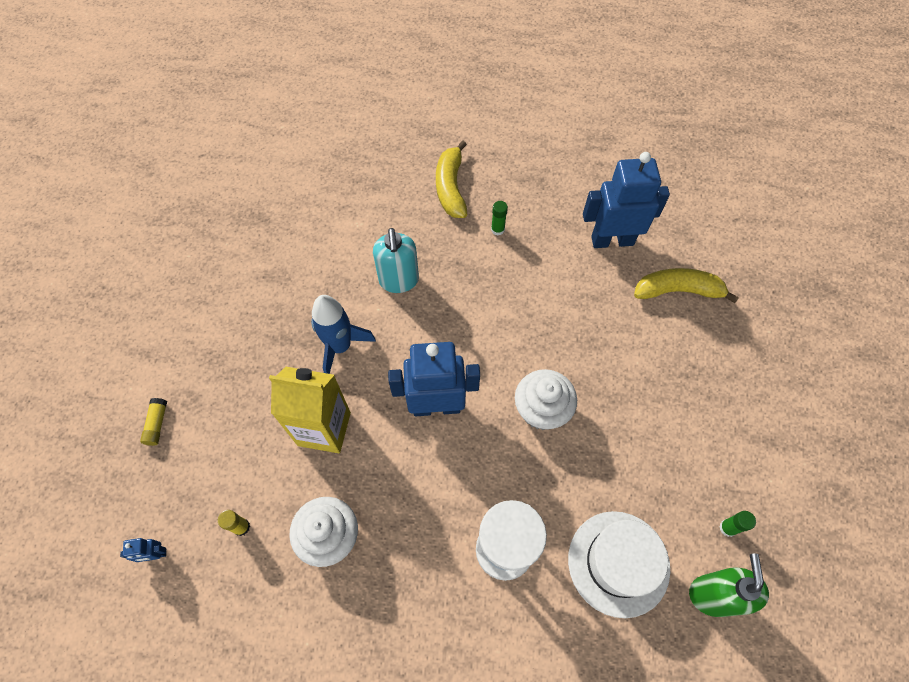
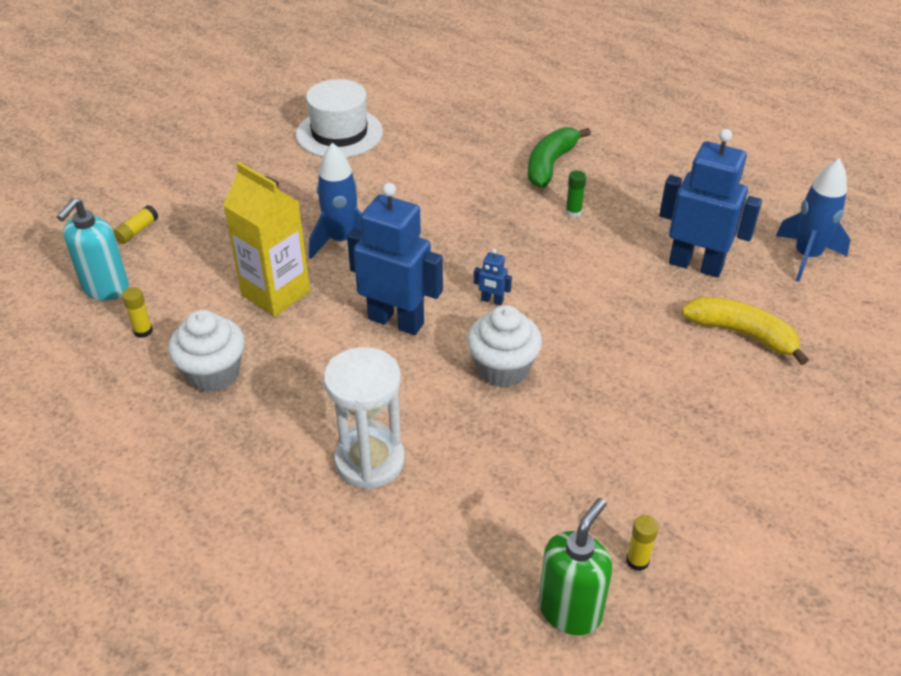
camera: 30 degrees right, 20 degrees down
blue robot [120,538,166,562] -> blue robot moved to [474,249,512,306]
turquoise soap dispenser [373,228,419,293] -> turquoise soap dispenser moved to [57,198,129,300]
yellow banana [436,141,467,218] -> green banana [528,127,591,188]
white hat [568,511,670,618] -> white hat moved to [296,79,383,157]
green glue stick [719,511,756,537] -> yellow glue stick [626,515,659,571]
none -> blue rocket [776,158,850,281]

